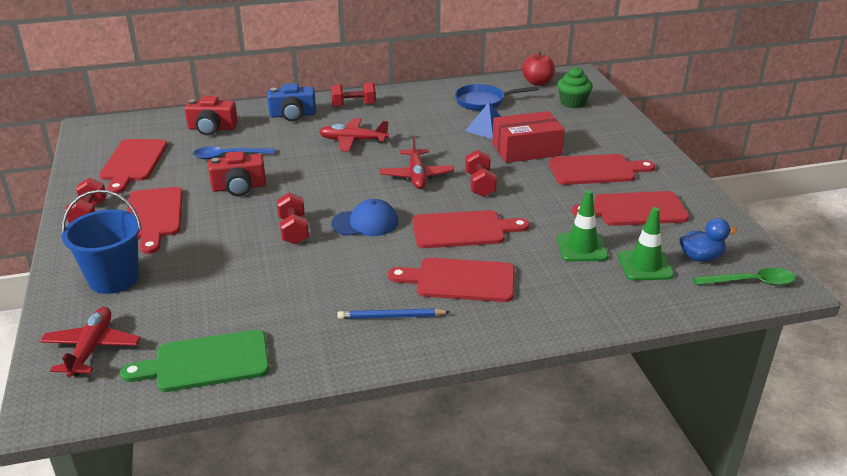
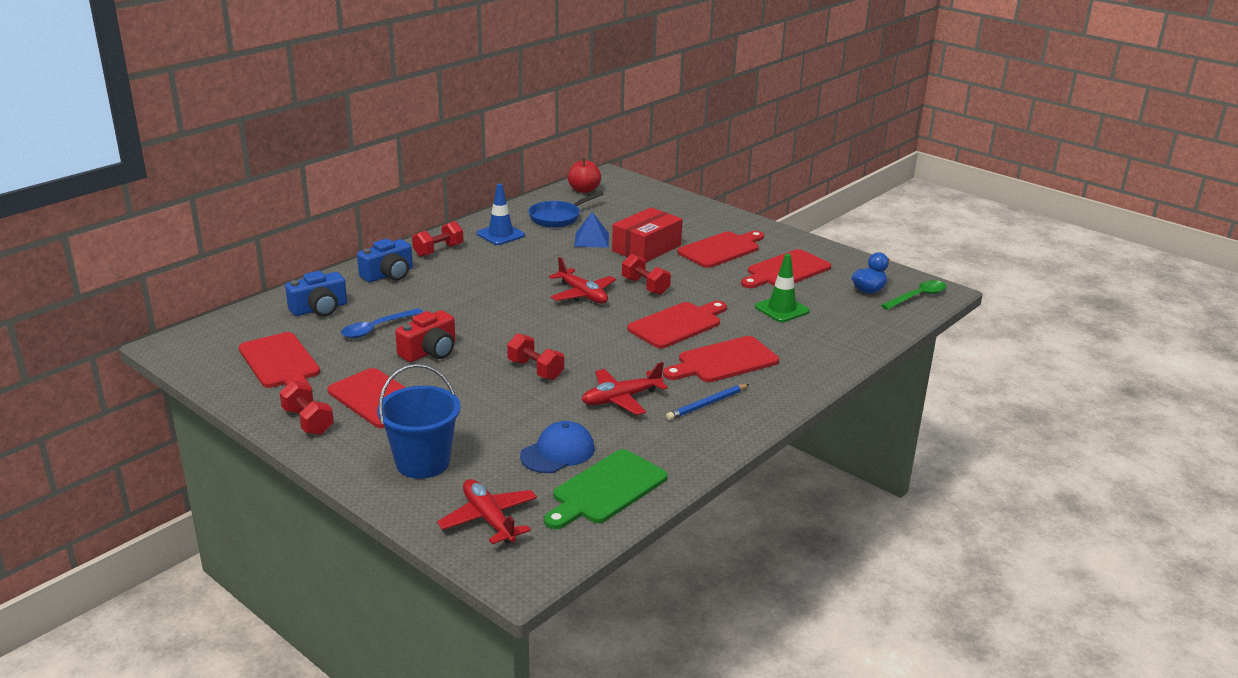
camera: 35 degrees left, 5 degrees down
red camera [185,96,238,136] -> blue camera [285,271,347,317]
red plane [319,118,389,152] -> red plane moved to [582,362,668,415]
blue cap [331,199,398,236] -> blue cap moved to [520,421,595,473]
green cupcake [557,67,593,108] -> none
green traffic cone [618,207,674,281] -> none
none -> blue traffic cone [477,184,525,245]

